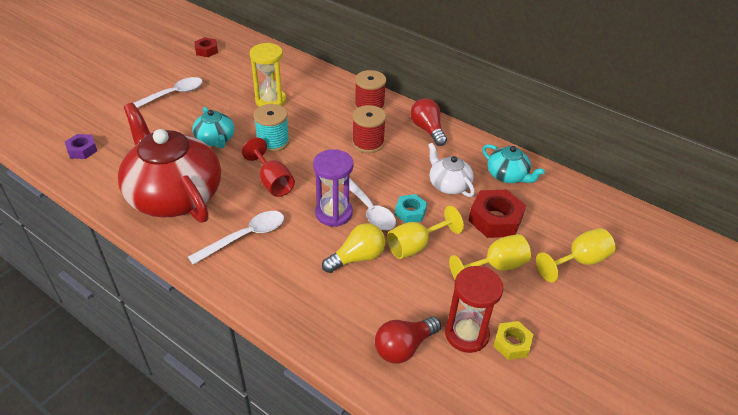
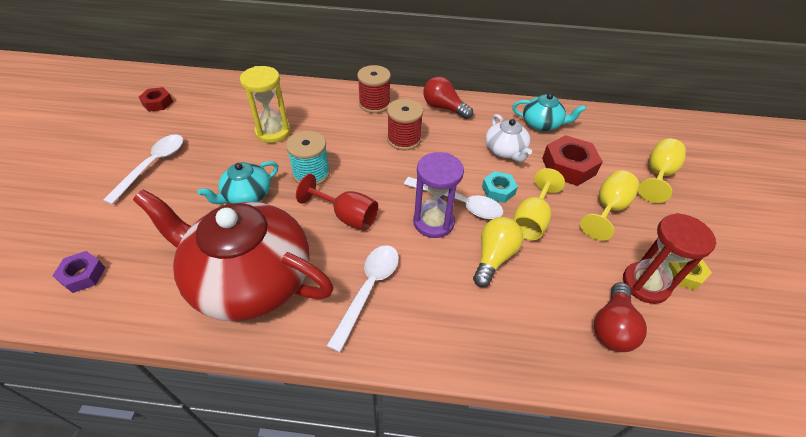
camera: 30 degrees left, 5 degrees up
turquoise teapot [192,107,234,148] -> turquoise teapot turned 105 degrees clockwise [198,161,278,204]
white teapot [428,143,475,197] -> white teapot turned 135 degrees counterclockwise [485,114,532,162]

